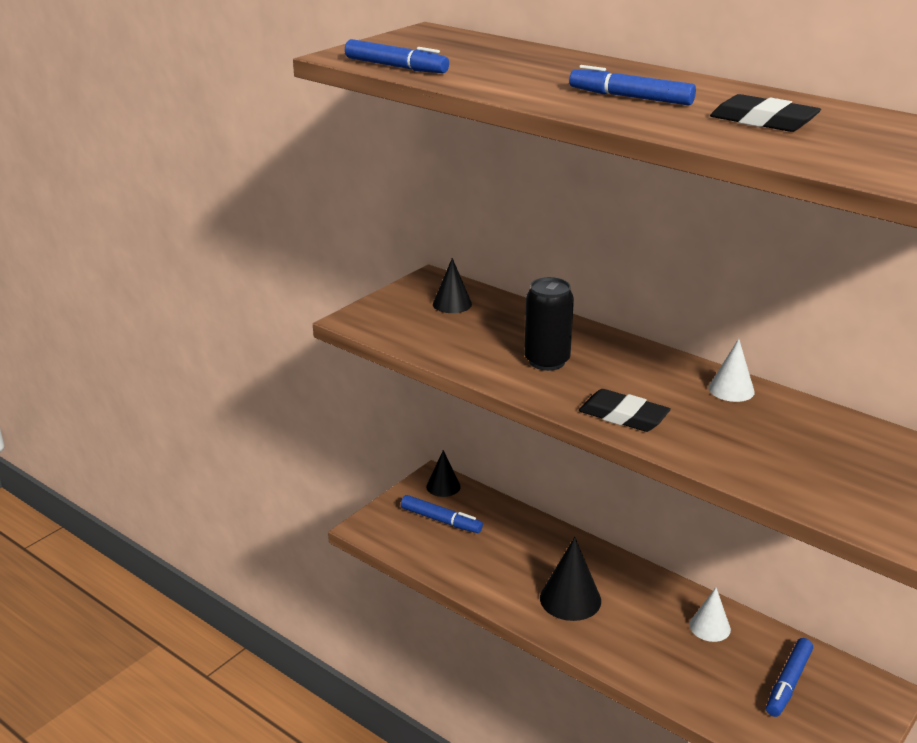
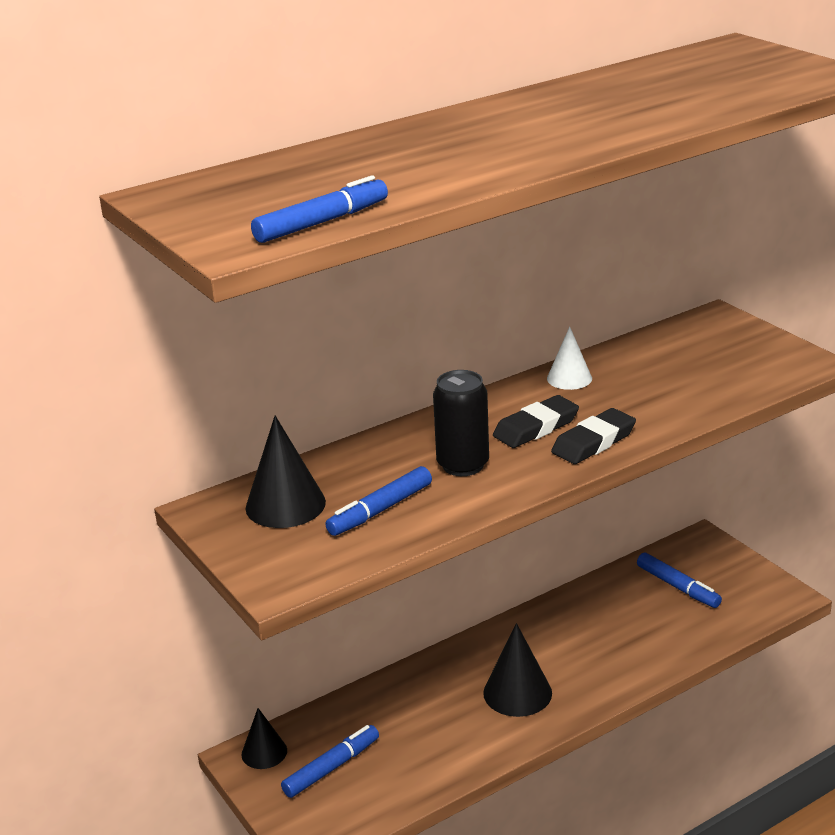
camera: 70 degrees left, 0 degrees up
black cone [433,258,472,313] -> black cone [246,416,326,528], size x1.56
blue marker [569,65,696,105] -> blue marker moved to [325,466,432,536]
white cone [689,588,731,642] -> none
black eraser [710,94,821,132] -> black eraser moved to [493,395,579,448]

